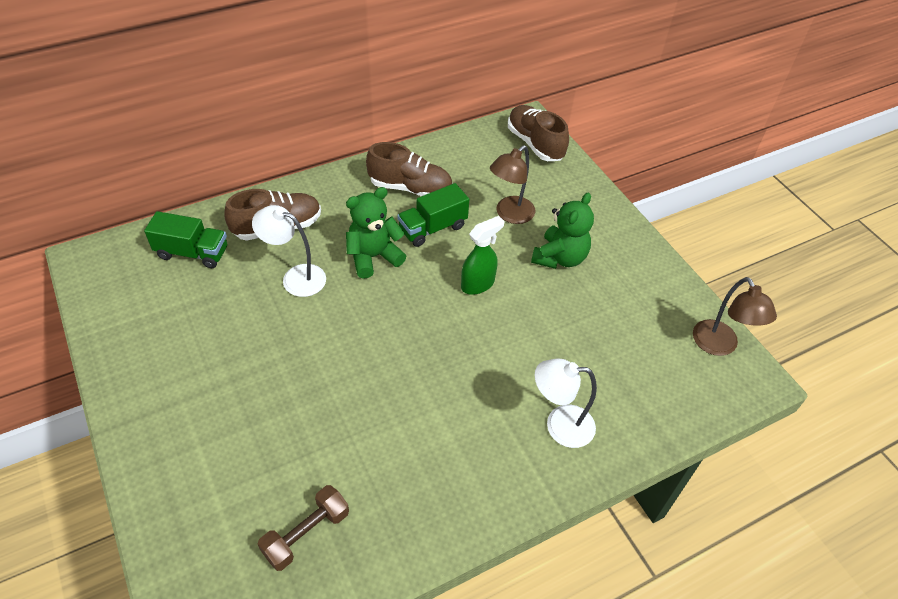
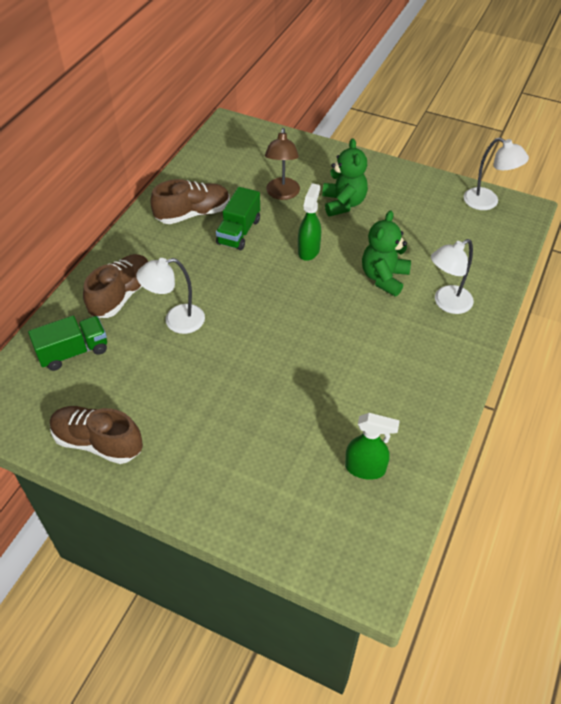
camera: 35 degrees left, 0 degrees up
brown dumbbell [258,485,349,571] -> green spray bottle [345,413,400,480]
green teddy bear [346,187,406,279] -> green teddy bear moved to [362,210,411,297]
brown shoe [508,105,569,161] -> brown shoe moved to [50,406,143,464]
brown lamp [693,277,777,356] -> white lamp [464,137,529,210]

